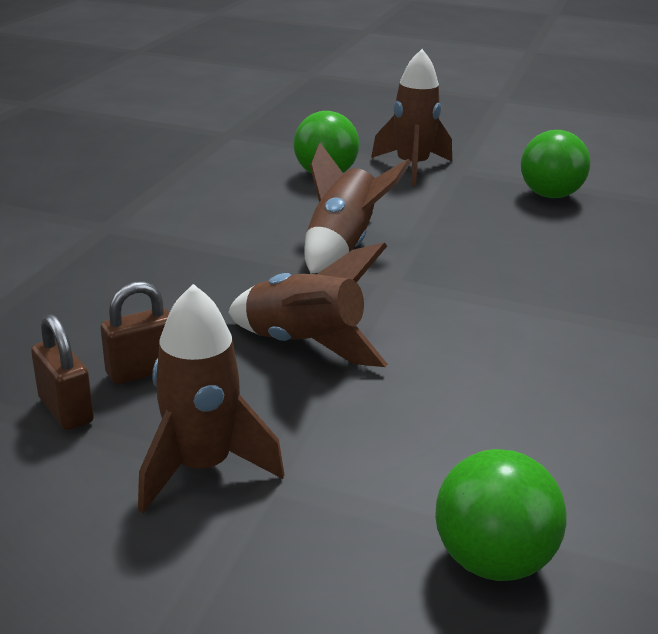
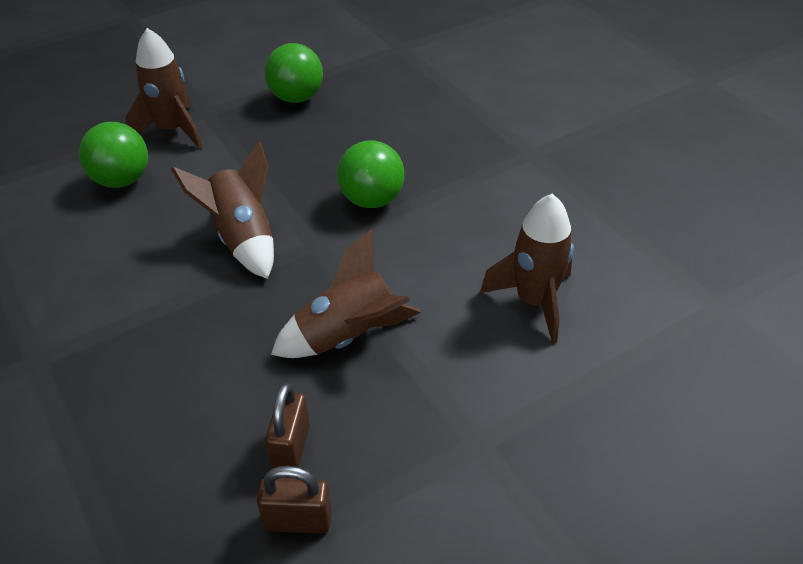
camera: 50 degrees left, 15 degrees up
brown rocket [138,284,284,513] -> brown rocket moved to [480,194,574,344]
green ball [435,449,567,581] -> green ball moved to [337,140,404,208]

